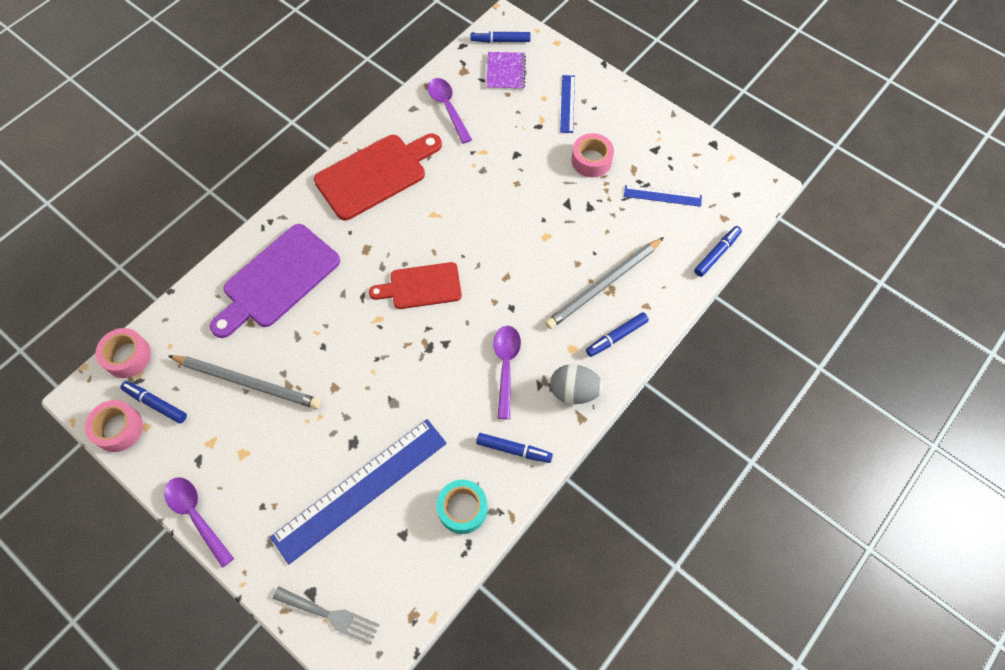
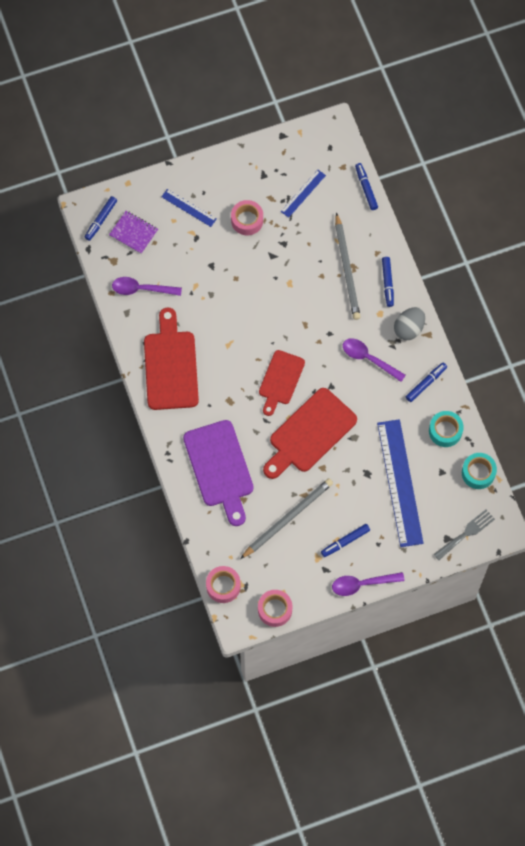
camera: 60 degrees left, 5 degrees up
blue marker [120,381,187,424] -> blue marker moved to [321,524,370,557]
none -> red cutting board [263,388,357,479]
none -> turquoise tape [462,453,497,489]

